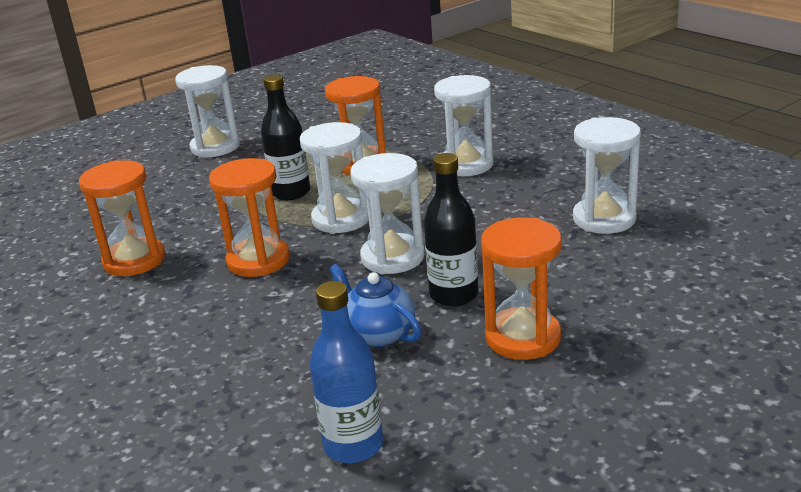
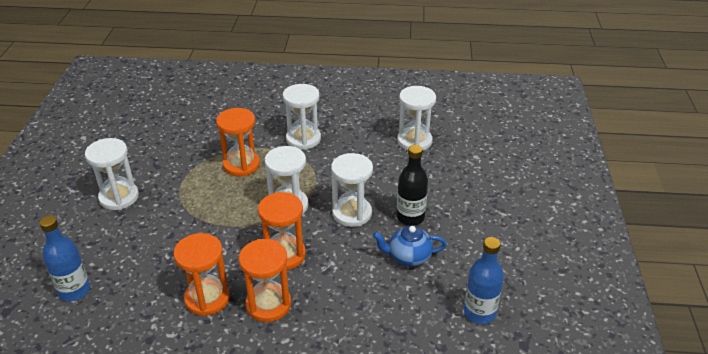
camera: 50 degrees left, 10 degrees up
black bottle [261,74,310,200] -> none
orange hourglass [481,218,562,360] -> orange hourglass moved to [239,239,291,322]
none -> blue bottle [39,215,90,301]

